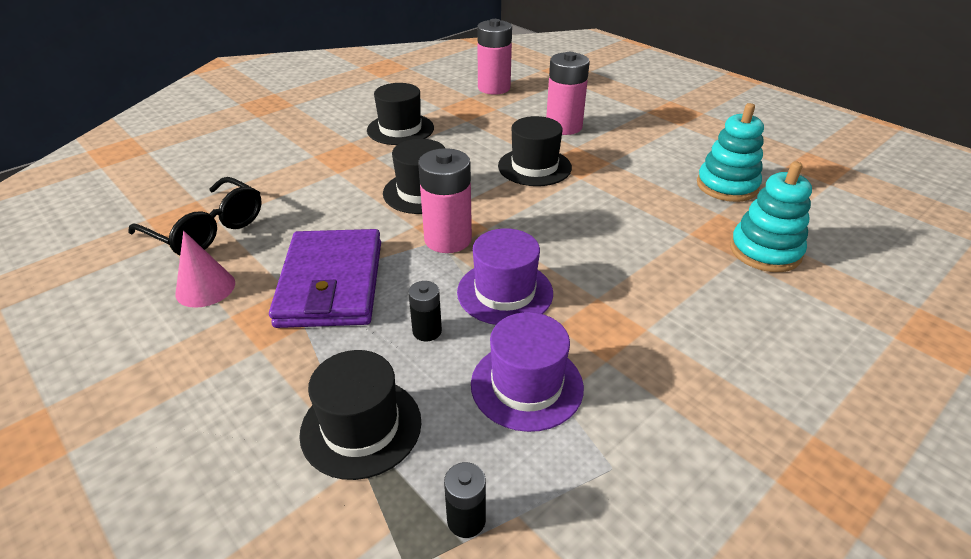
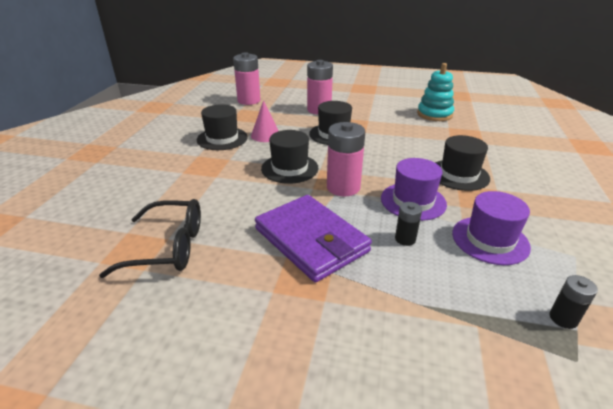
camera: 35 degrees left, 5 degrees down
pink cone [175,231,235,308] -> pink cone moved to [251,100,279,142]
black hat [299,350,421,480] -> black hat moved to [435,135,490,191]
turquoise stacking toy [730,162,812,272] -> none

